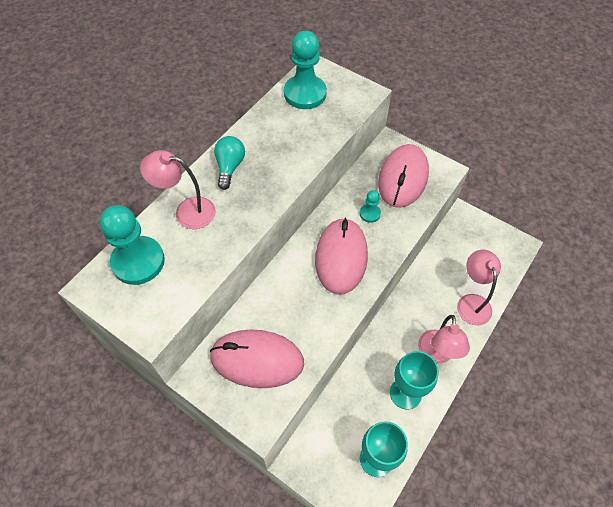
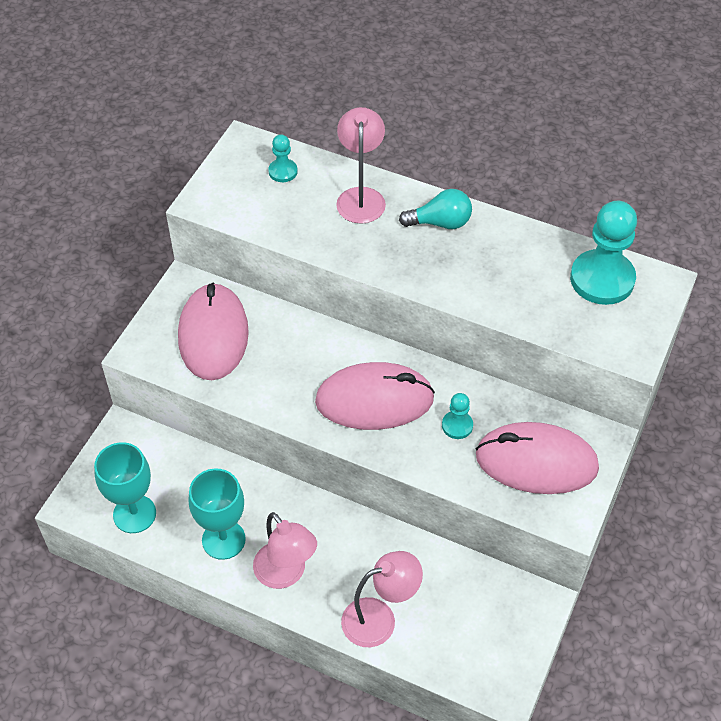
camera: 80 degrees right, 5 degrees down
turquoise pawn [100,205,165,285] -> turquoise pawn [268,134,298,182], size x0.48
pink lamp [418,315,470,364] -> pink lamp turned 120 degrees counterclockwise [253,512,317,589]

